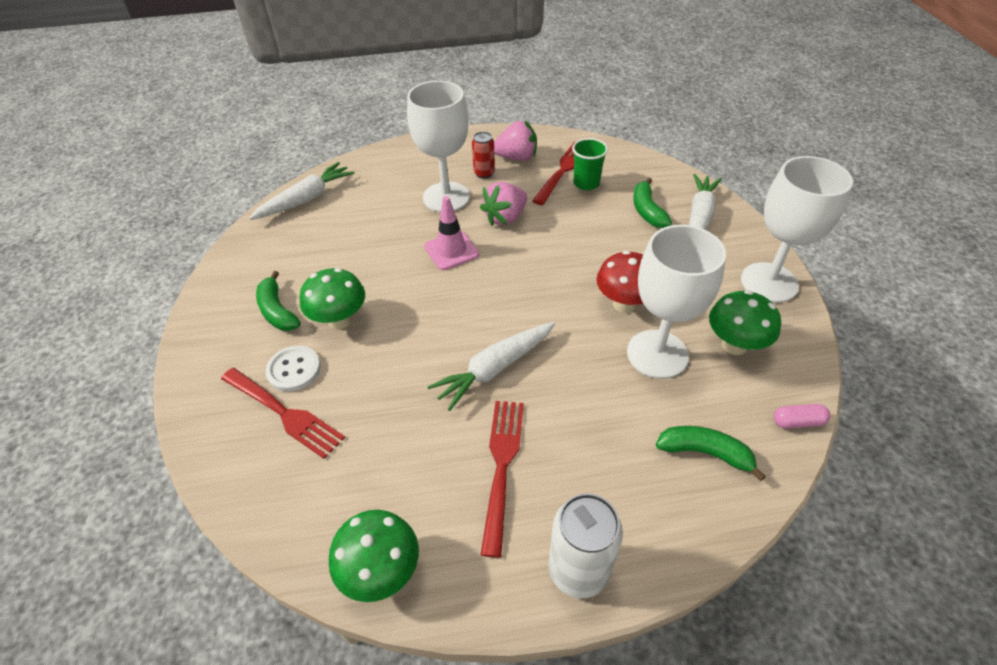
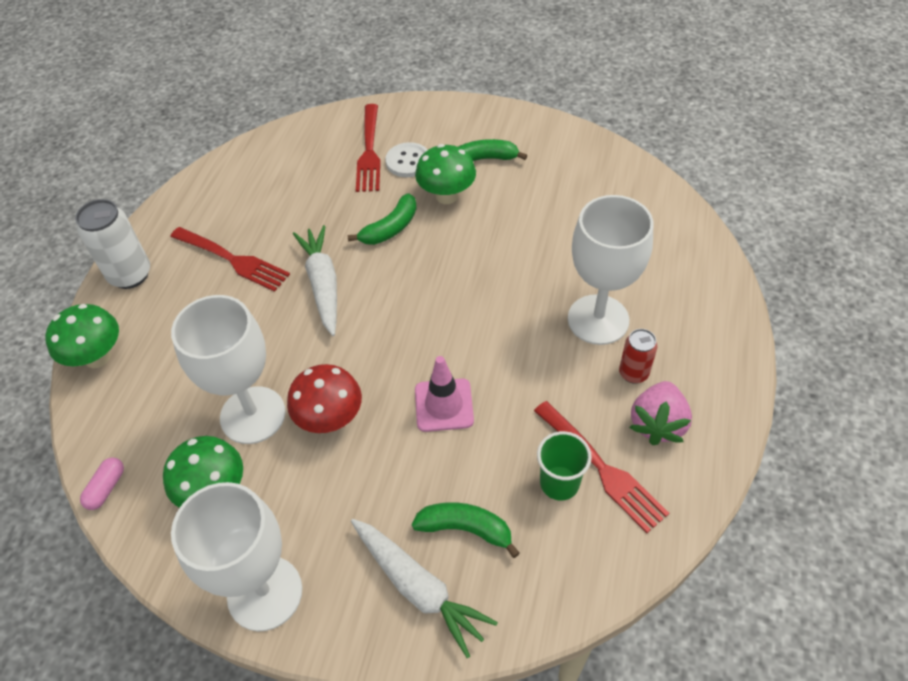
camera: 115 degrees right, 5 degrees up
red fork [221,368,345,459] -> red fork turned 60 degrees counterclockwise [356,104,381,192]
white carrot [249,162,355,220] -> none
green mushroom [329,510,419,602] -> green mushroom moved to [45,304,119,368]
pink traffic cone [424,196,479,270] -> pink traffic cone moved to [415,356,474,432]
pink strawberry [480,182,527,226] -> none
green banana [656,426,766,481] -> green banana moved to [348,193,417,245]

